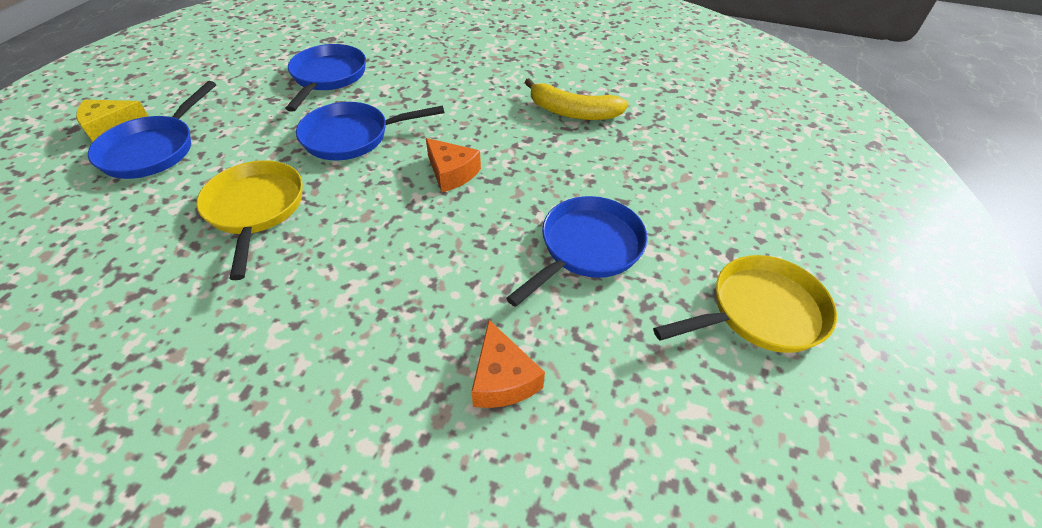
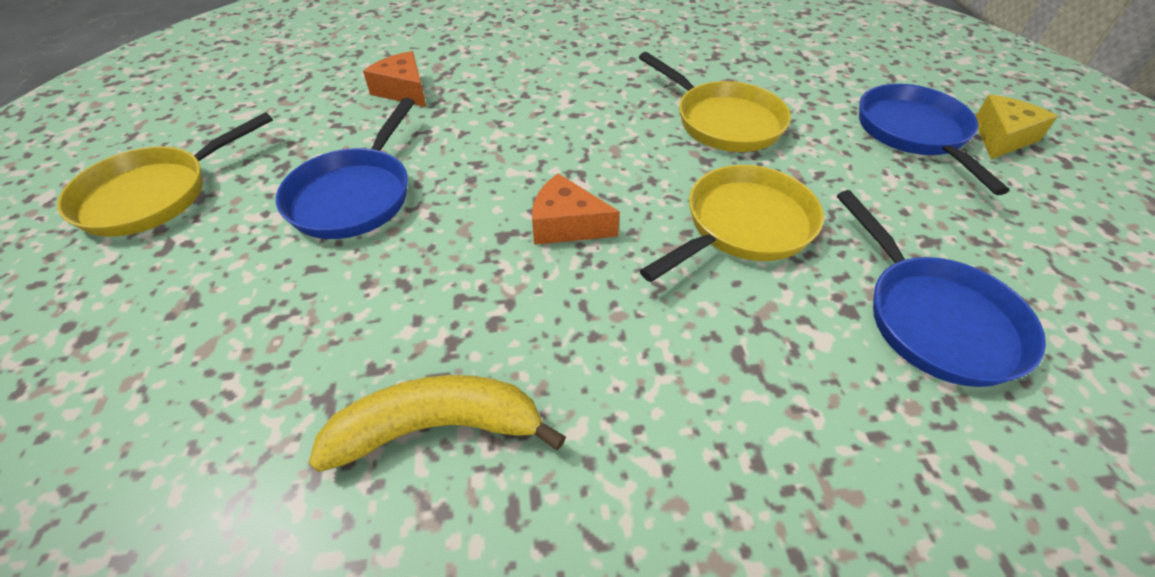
camera: 155 degrees right, 0 degrees up
blue pan [296,102,444,160] -> yellow pan [640,165,824,282]

